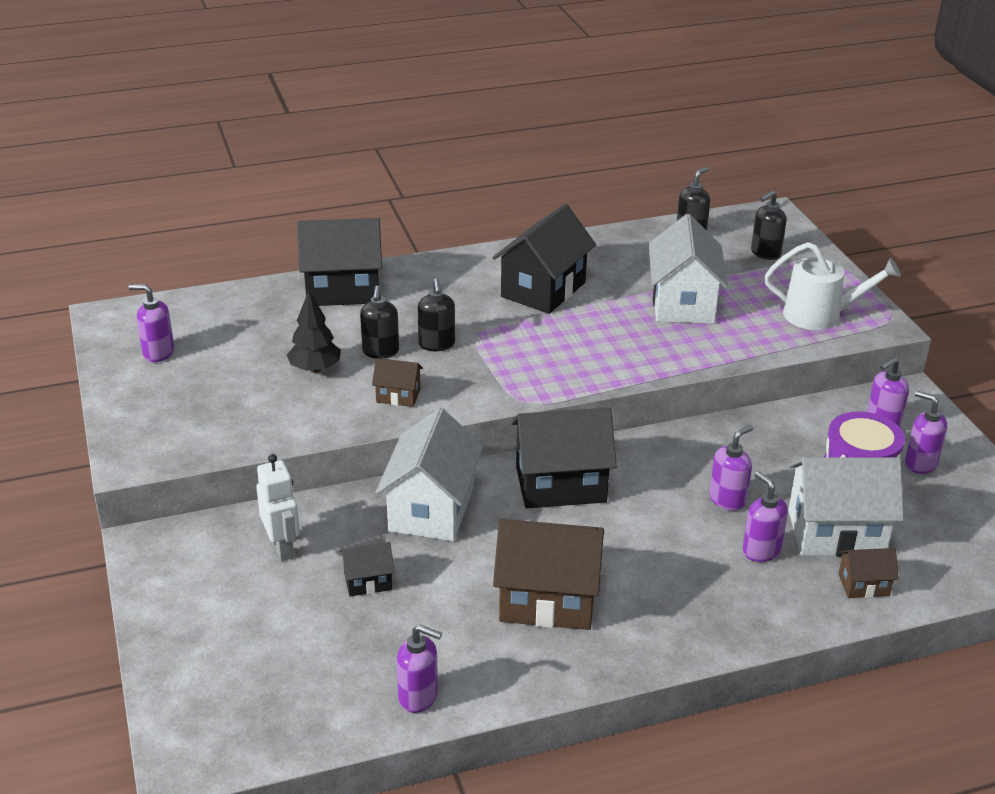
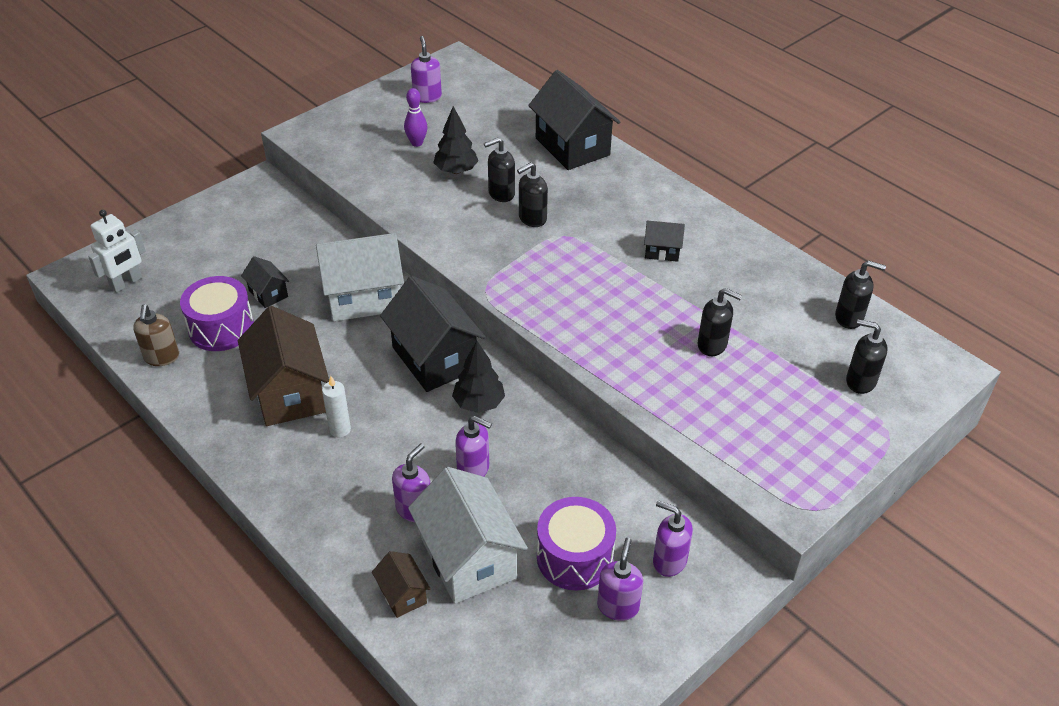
camera: 65 degrees right, 10 degrees up
white robot [256,454,300,561] -> white robot moved to [88,210,146,293]
brown house [372,358,423,407] -> none
purple soap dispenser [397,625,442,713] -> brown soap dispenser [133,304,179,366]
black house [493,204,596,314] -> black house [644,220,685,262], size x0.48
white house [649,214,728,324] -> black soap dispenser [698,288,742,356]
white watering can [765,242,901,330] -> none
none -> purple drum [180,276,254,351]
none -> white candle [322,376,351,437]
none -> purple bowling pin [404,88,427,147]
none -> black tree [452,341,505,413]

